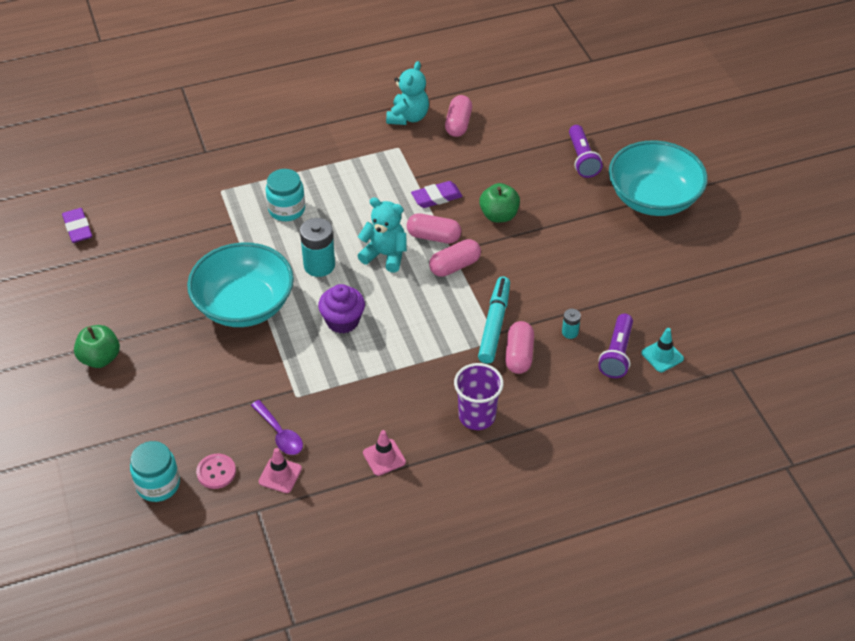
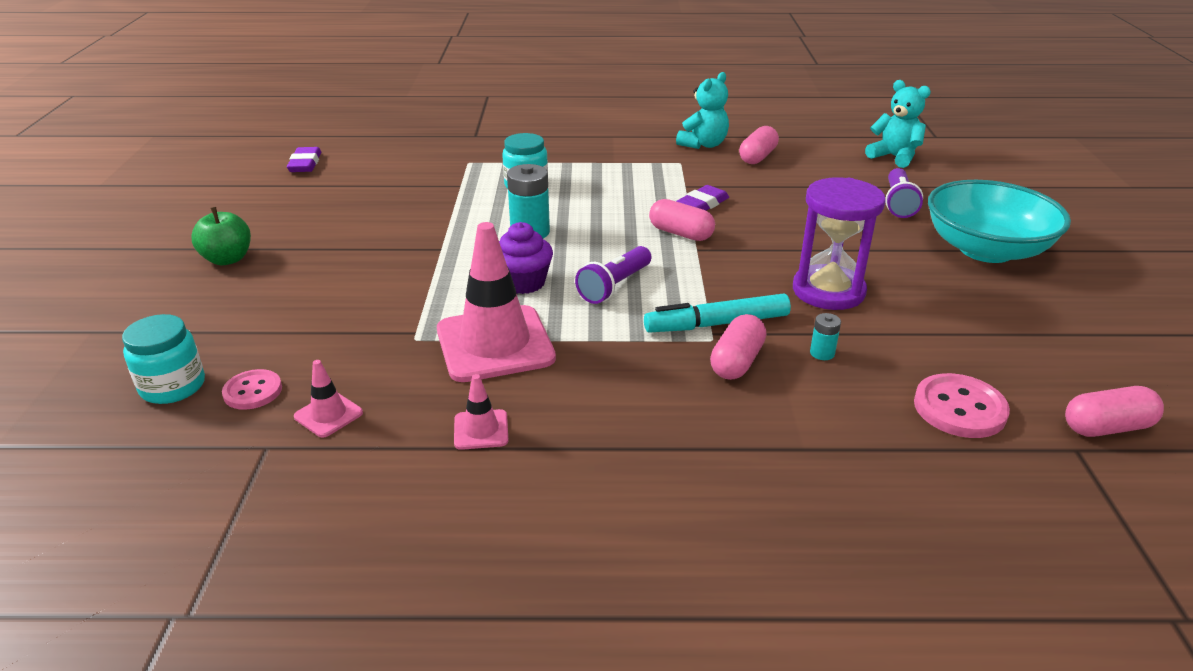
camera: 20 degrees right, 15 degrees down
turquoise bowl [187,242,294,327] -> none
purple spoon [251,400,303,455] -> none
turquoise teddy bear [358,197,407,273] -> turquoise teddy bear moved to [865,80,931,168]
purple eraser [411,181,463,208] -> purple eraser turned 45 degrees counterclockwise [676,185,729,211]
pink capsule [429,239,481,277] -> pink capsule moved to [1065,386,1164,437]
purple cup [454,363,504,430] -> none
turquoise marker [478,277,510,364] -> turquoise marker turned 135 degrees counterclockwise [644,294,791,332]
green apple [479,183,520,222] -> none
purple flashlight [598,314,633,378] -> purple flashlight moved to [575,246,651,304]
turquoise traffic cone [641,328,684,372] -> pink button [914,373,1010,438]
none -> pink traffic cone [437,222,556,382]
none -> purple hourglass [793,177,886,310]

